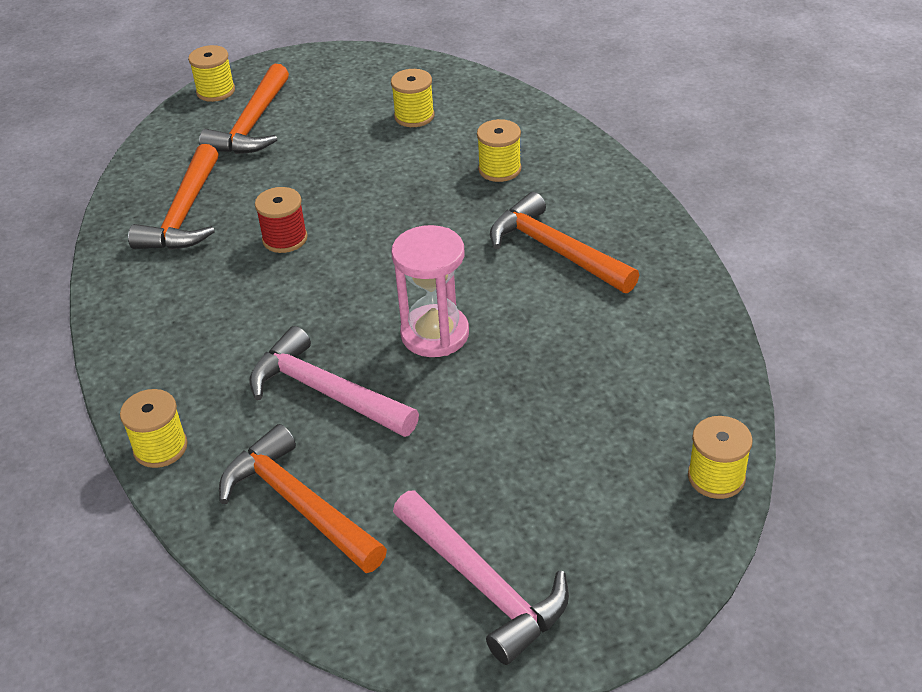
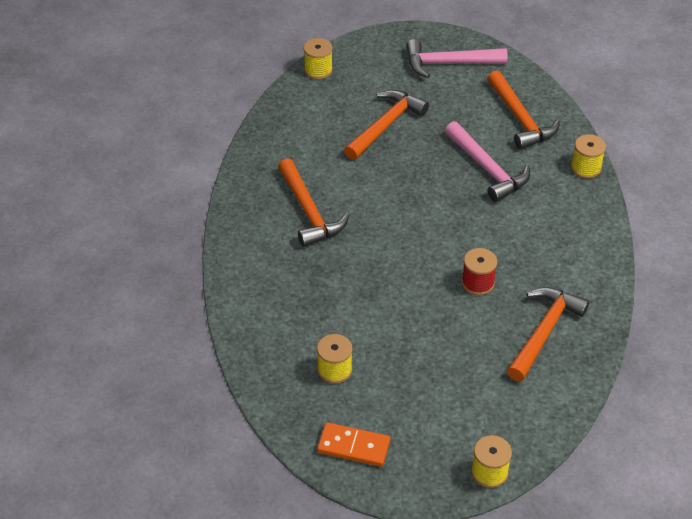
camera: 160 degrees left, 5 degrees up
orange hammer [199,64,289,154] -> orange hammer moved to [344,90,429,160]
pink hourglass [391,225,469,357] -> none
pink hammer [393,490,569,665] -> pink hammer turned 75 degrees counterclockwise [406,39,508,78]
yellow spool [477,119,521,182] -> none
none -> orange domino [317,422,390,467]

